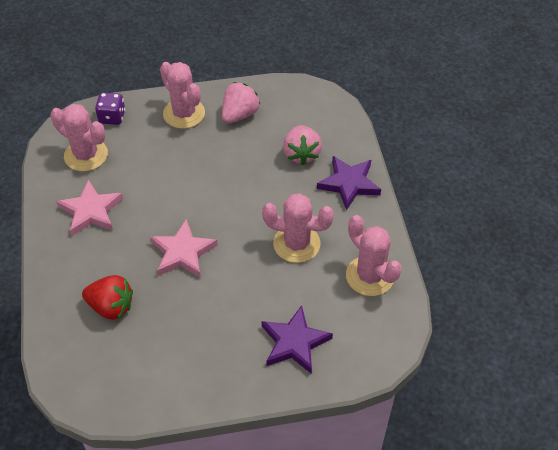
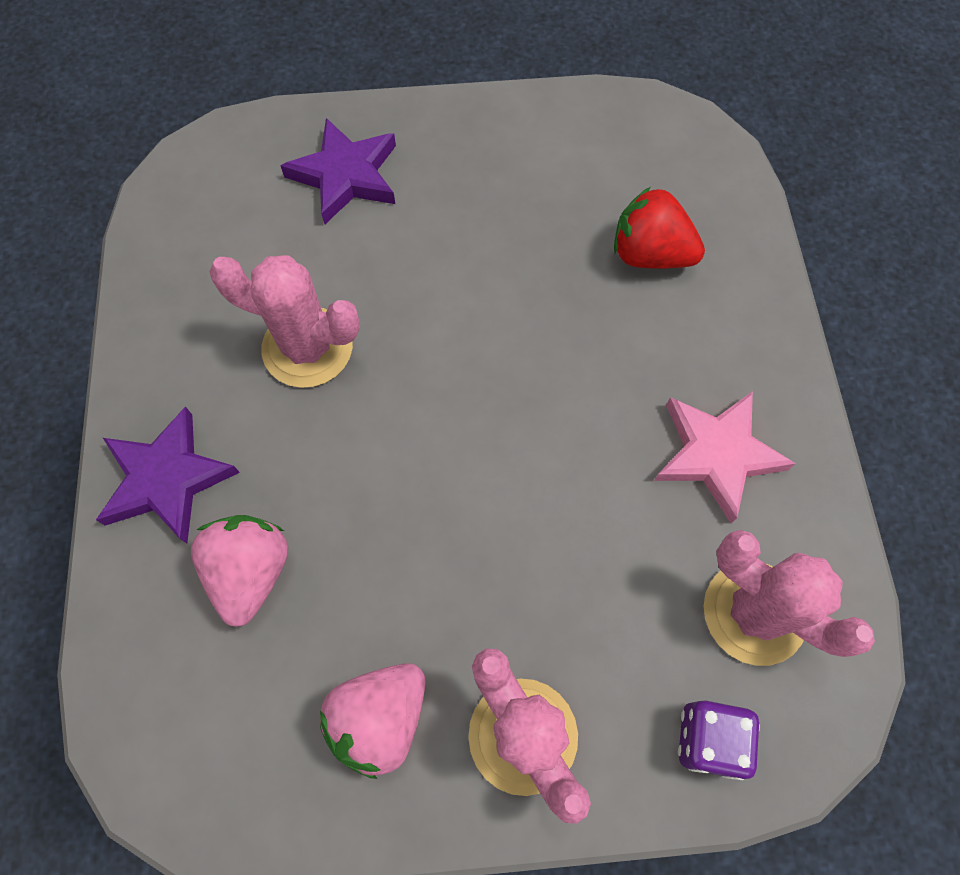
camera: 175 degrees left, 15 degrees up
pink star [150,219,218,278] -> none
pink cactus [346,215,402,296] -> none

